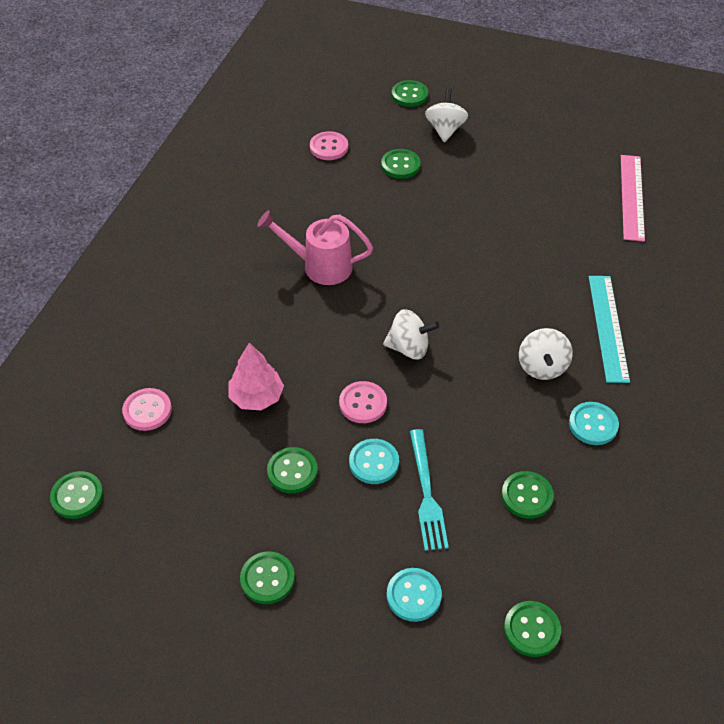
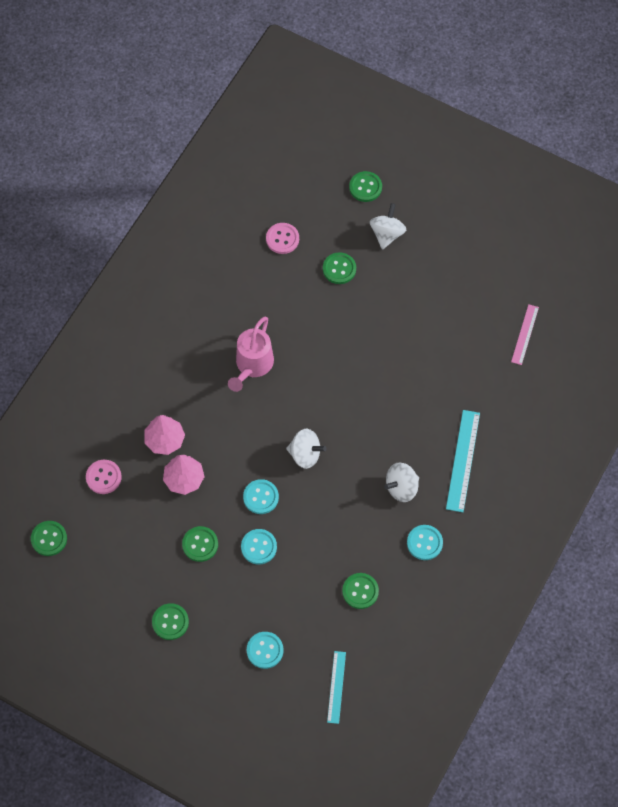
camera: 10 degrees right, 15 degrees up
pink watering can [257,210,373,285] -> pink watering can turned 90 degrees counterclockwise [228,317,274,392]
pink button [339,381,387,423] -> turquoise button [243,479,279,514]
turquoise fork [410,429,449,551] -> none
green button [504,601,561,657] -> turquoise ruler [327,651,346,724]
white spinning top [519,328,573,380] -> white spinning top turned 45 degrees clockwise [384,463,419,502]
pink ruler [621,155,645,242] -> pink ruler [511,304,539,365], size x0.64
none -> pink tree [144,415,185,455]

